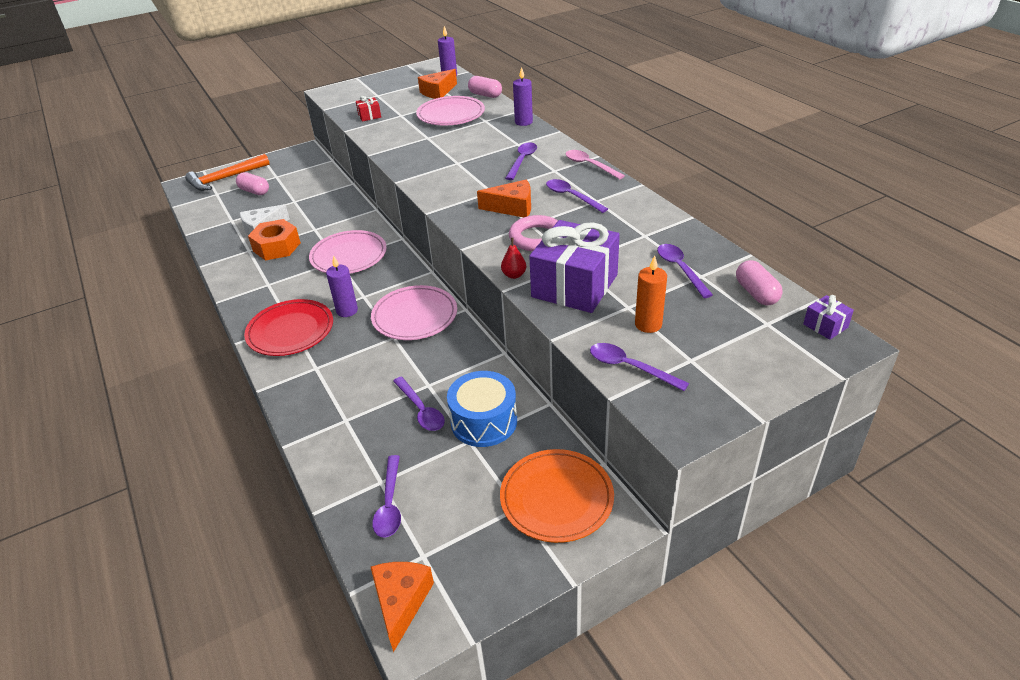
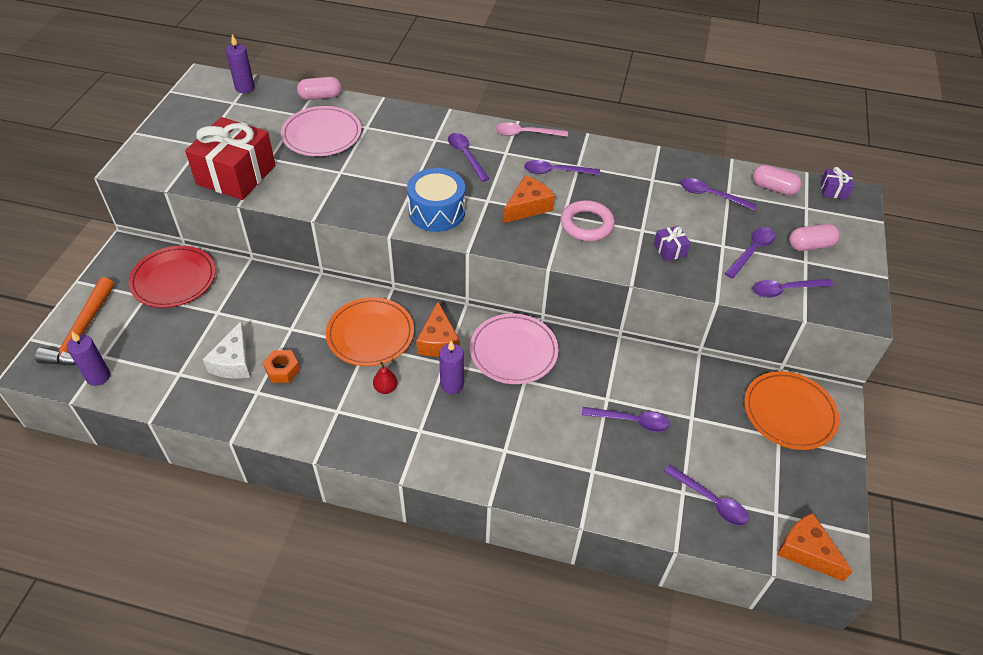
camera: 50 degrees left, 10 degrees up
pink capsule [236,172,269,195] -> pink capsule moved to [789,224,840,251]
red plate [244,299,333,356] -> red plate moved to [128,246,216,308]
orange nut [248,219,301,260] -> orange nut [263,350,300,383], size x0.61
pink plate [309,230,387,273] -> orange plate [326,297,414,366]
red gift [356,96,381,122] -> red gift [185,117,275,200], size x2.41
orange cheese [418,69,457,99] -> orange cheese moved to [416,302,460,357]
blue drum [447,371,517,447] -> blue drum moved to [407,168,465,232]
red pear [501,238,526,279] -> red pear moved to [373,362,397,394]
purple candle [513,67,533,126] -> purple candle moved to [67,331,110,386]
purple gift [529,220,620,313] -> purple gift [654,226,691,261], size x0.41
orange candle [635,255,667,333] -> purple spoon [724,227,776,279]

